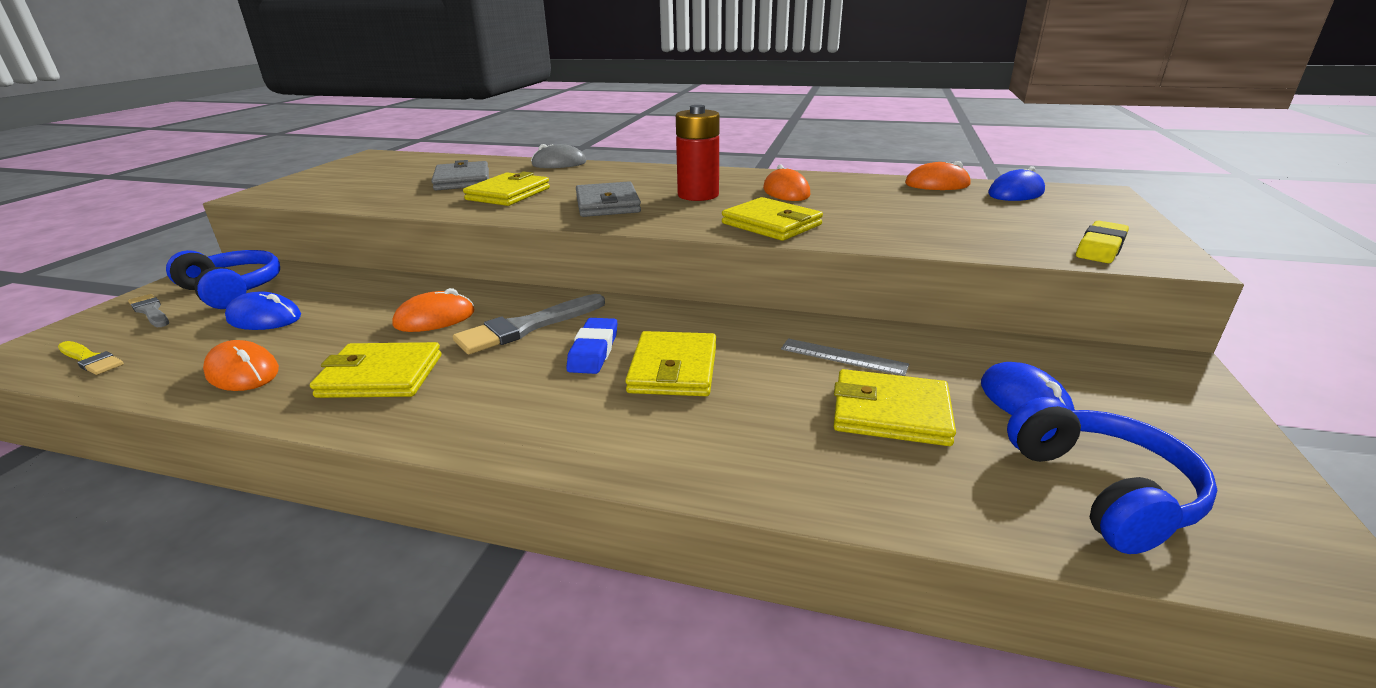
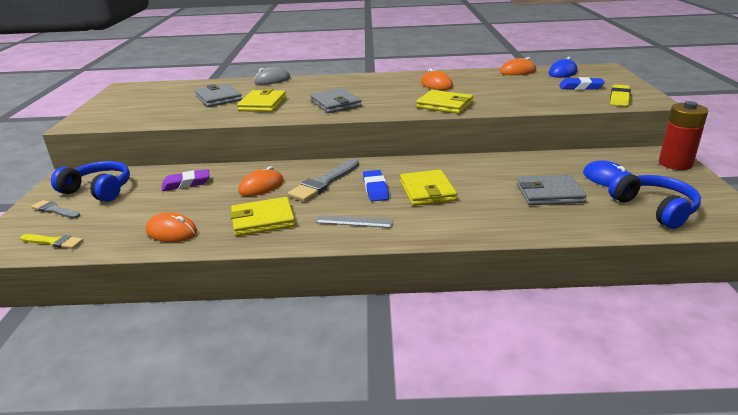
camera: 15 degrees left, 0 degrees up
blue mouse [225,292,301,330] -> none
red battery [676,105,720,201] -> red battery moved to [659,101,708,170]
grey ruler [781,338,909,376] -> grey ruler moved to [315,215,394,228]
yellow wallet [834,369,956,446] -> grey wallet [517,174,586,205]
none -> purple eraser [162,169,210,191]
none -> blue eraser [559,77,605,90]

